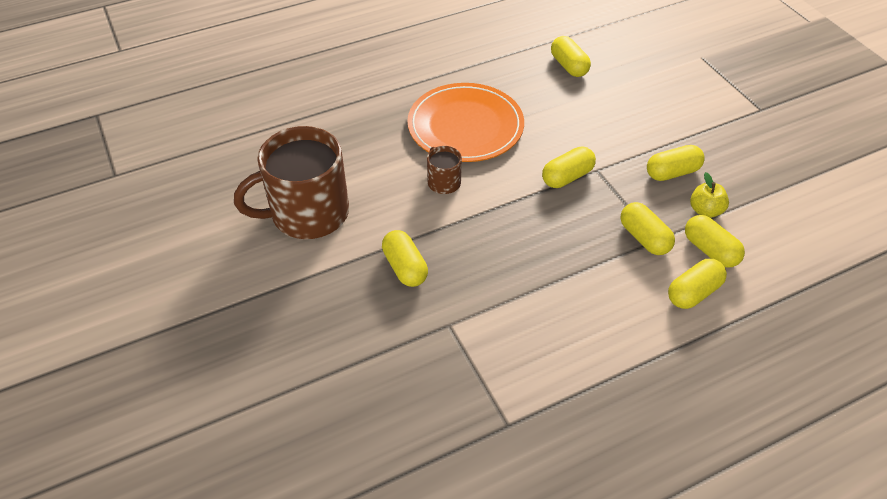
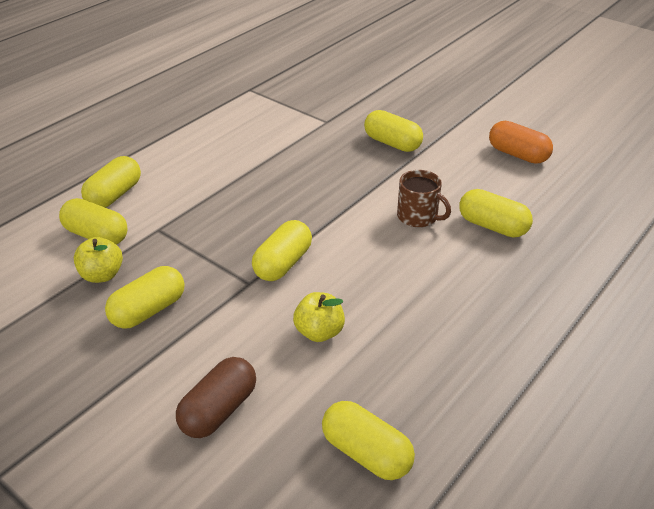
camera: 155 degrees right, 10 degrees down
brown mug [234,126,349,239] -> orange capsule [489,121,553,164]
orange plate [407,83,524,162] -> none
yellow capsule [620,202,675,255] -> yellow capsule moved to [459,189,533,238]
none -> brown capsule [176,357,256,438]
none -> yellow apple [293,292,345,342]

